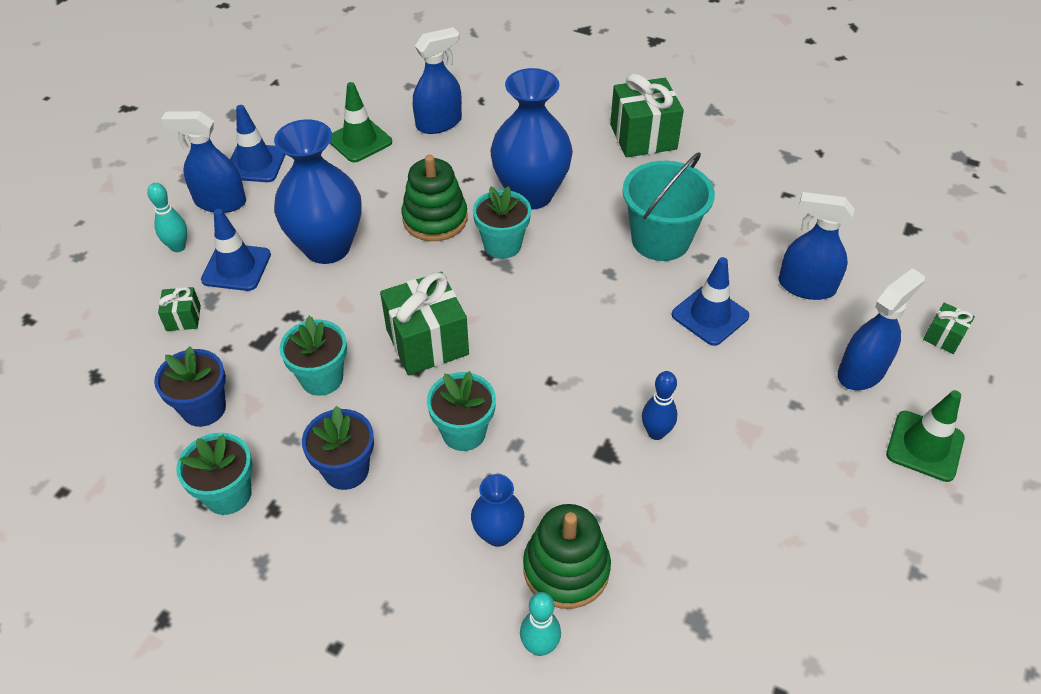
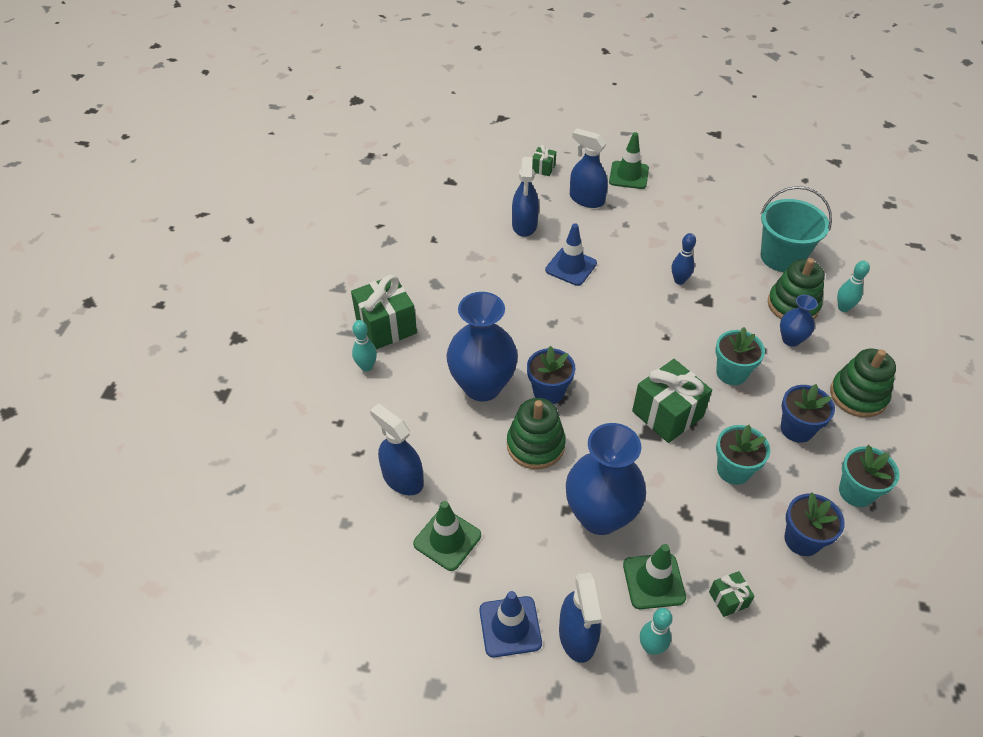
camera: 105 degrees left, 0 degrees up
blue traffic cone [201,209,271,291] -> green traffic cone [623,544,686,609]
turquoise flower pot [473,186,531,259] -> blue flower pot [527,346,575,404]
turquoise bucket [622,152,715,261] -> turquoise bucket moved to [760,186,832,272]
none -> turquoise bowling pin [352,320,377,372]
none -> green stacking toy [830,348,896,418]

